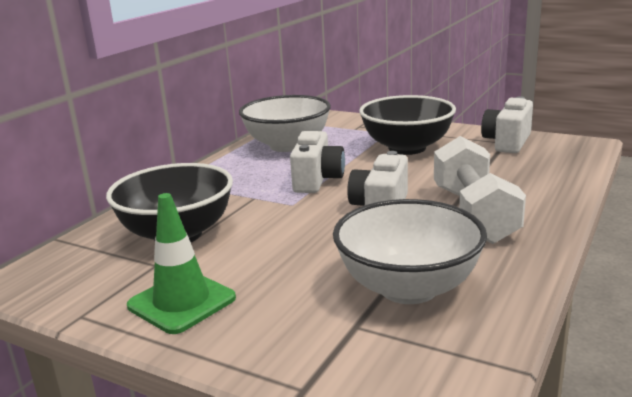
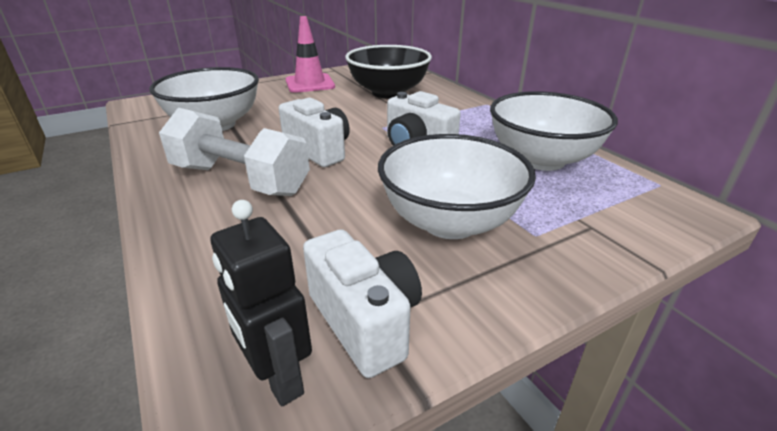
camera: 120 degrees right, 10 degrees up
green traffic cone [127,193,236,334] -> pink traffic cone [285,16,335,93]
black bowl [359,95,456,155] -> white bowl [378,134,536,239]
none -> black robot [211,200,312,406]

